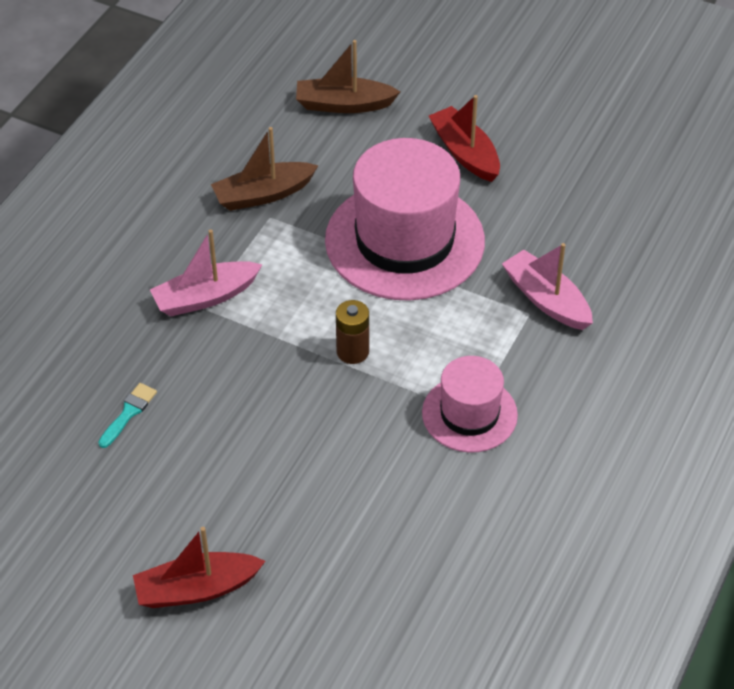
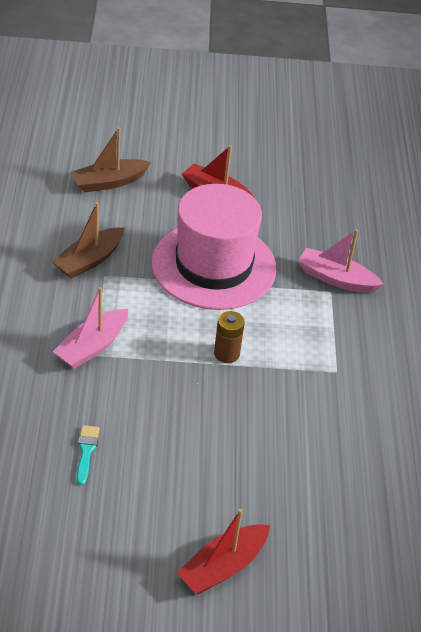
camera: 30 degrees left, 5 degrees down
pink hat [422,356,518,453] -> none

